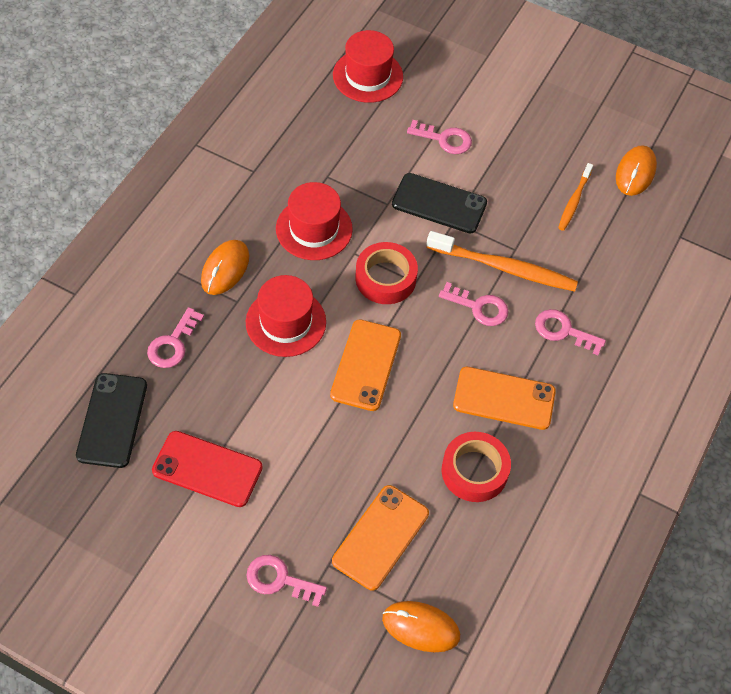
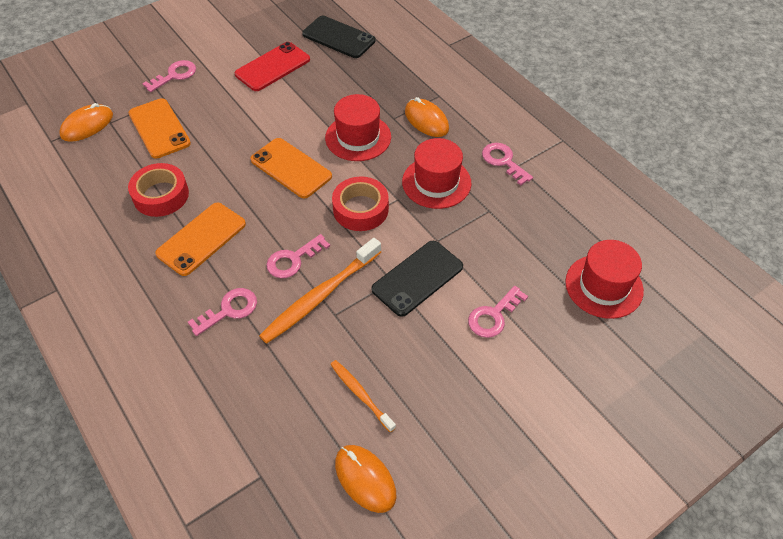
camera: 120 degrees right, 5 degrees down
pink key [147,307,204,368] -> pink key moved to [482,143,533,185]

